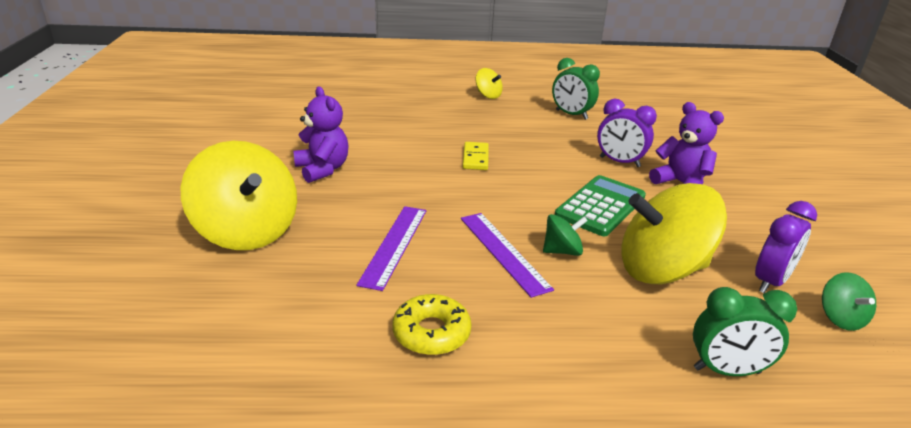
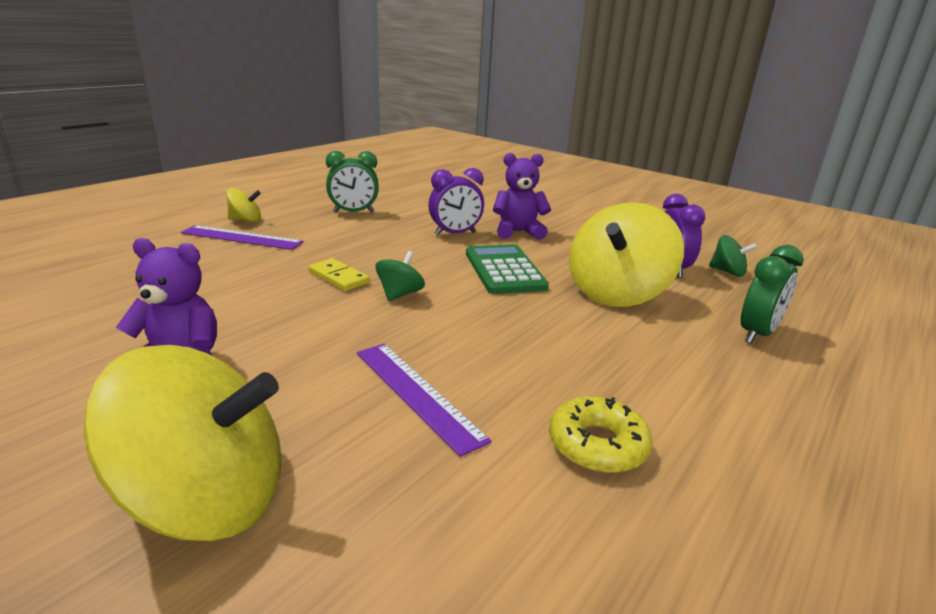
camera: 50 degrees left, 5 degrees down
purple ruler [461,213,554,298] -> purple ruler moved to [181,225,304,250]
green spinning top [543,214,588,256] -> green spinning top moved to [375,251,425,301]

